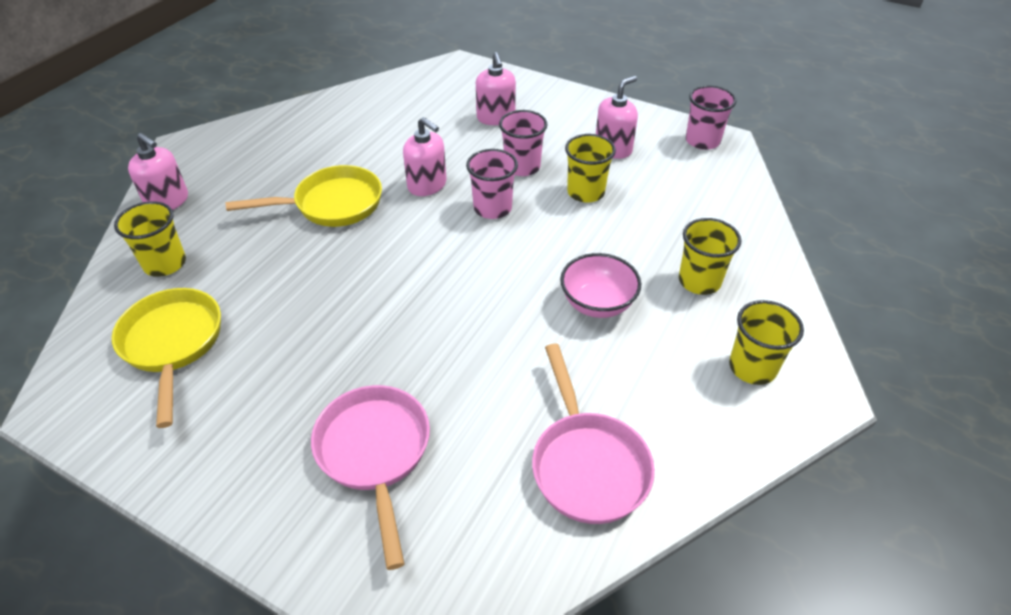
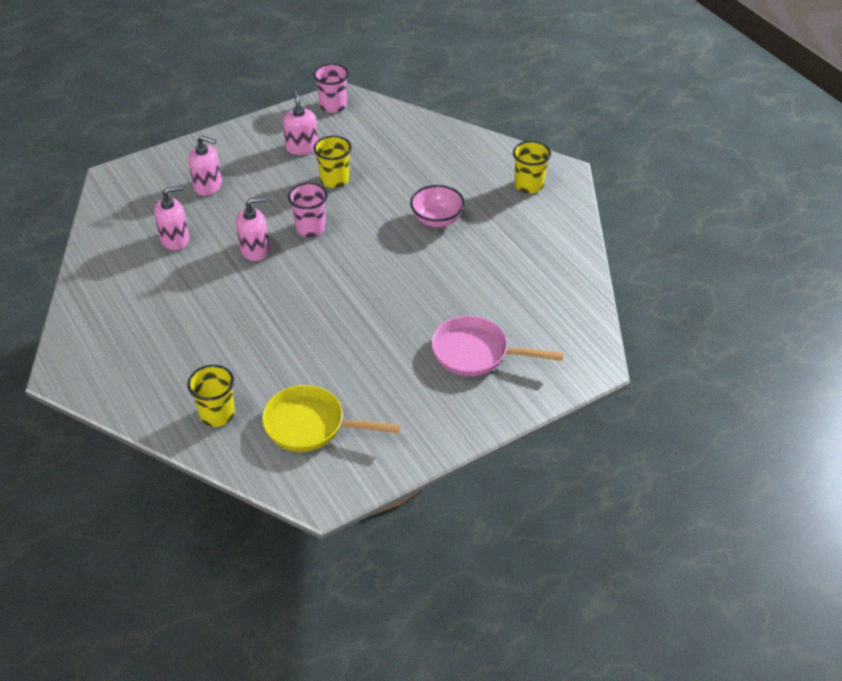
camera: 60 degrees left, 0 degrees up
pink soap dispenser [128,133,188,210] -> pink soap dispenser moved to [154,185,189,250]
yellow pan [226,165,382,227] -> none
pink cup [499,110,548,176] -> none
pink pan [532,344,655,524] -> none
yellow cup [679,218,741,295] -> none

